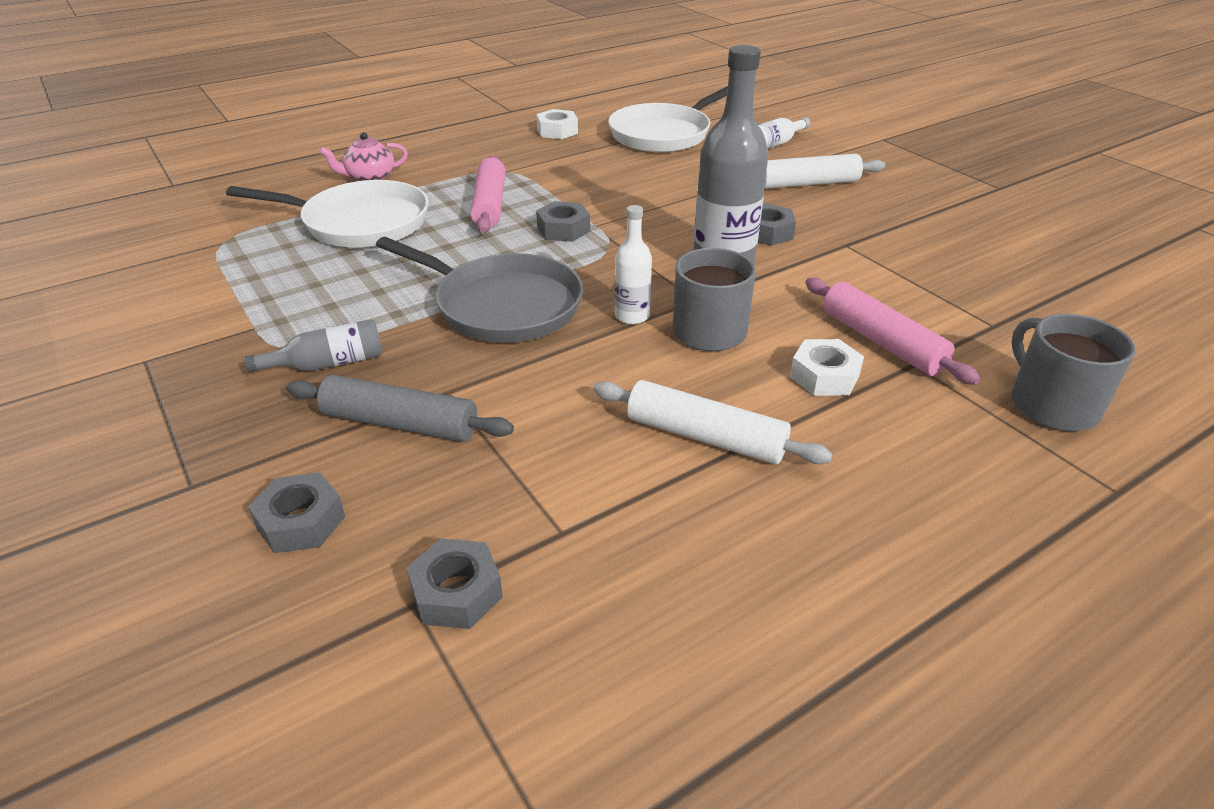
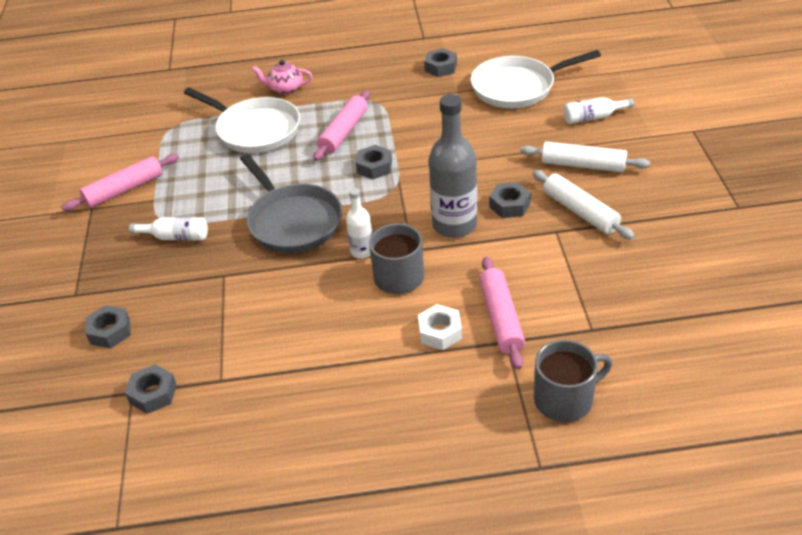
camera: 30 degrees right, 5 degrees up
grey bottle [244,319,383,373] -> white bottle [129,217,208,241]
grey rolling pin [287,375,514,442] -> none
white nut [536,109,578,139] -> grey nut [424,48,457,77]
white rolling pin [594,380,833,464] -> white rolling pin moved to [532,170,635,240]
grey mug [1011,314,1136,431] -> grey mug turned 60 degrees clockwise [534,340,612,422]
none -> pink rolling pin [62,154,179,211]

